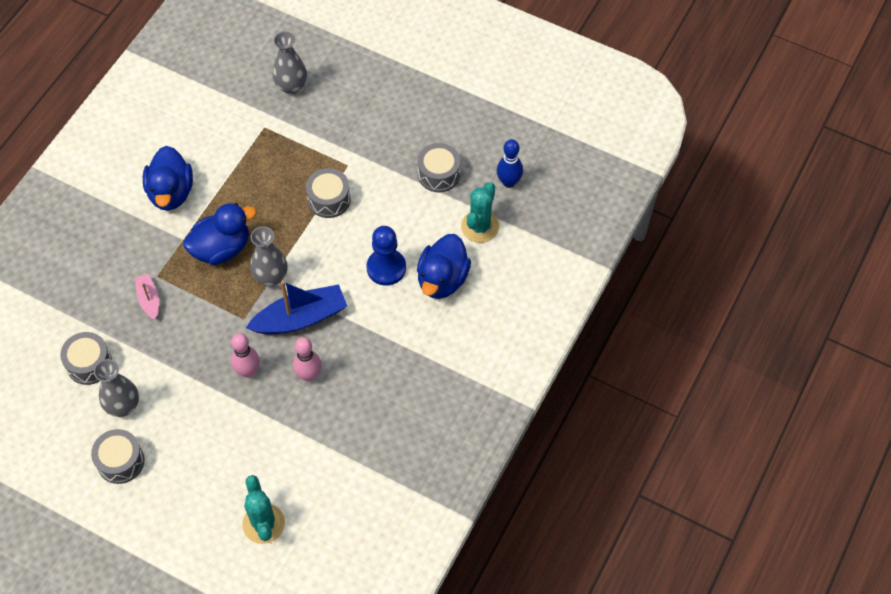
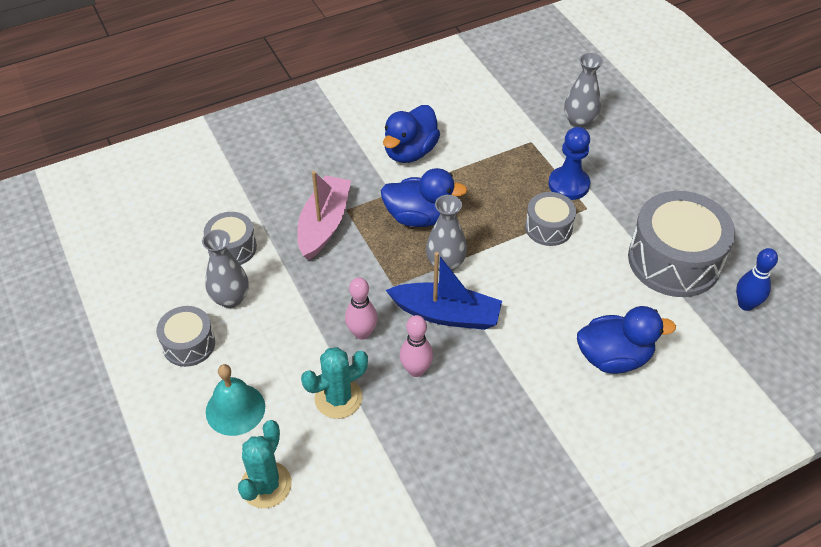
camera: 35 degrees right, 10 degrees down
pink boat [135,274,159,319] -> pink boat [297,171,351,260], size x1.91
blue pawn [367,226,406,286] -> blue pawn moved to [548,127,590,200]
grey drum [417,143,460,192] -> grey drum [628,191,735,297], size x1.88
blue duck [417,234,471,299] -> blue duck turned 150 degrees counterclockwise [577,306,676,374]
turquoise cactus [461,182,499,243] -> turquoise cactus moved to [301,347,368,419]
none -> turquoise bell [206,364,265,436]

